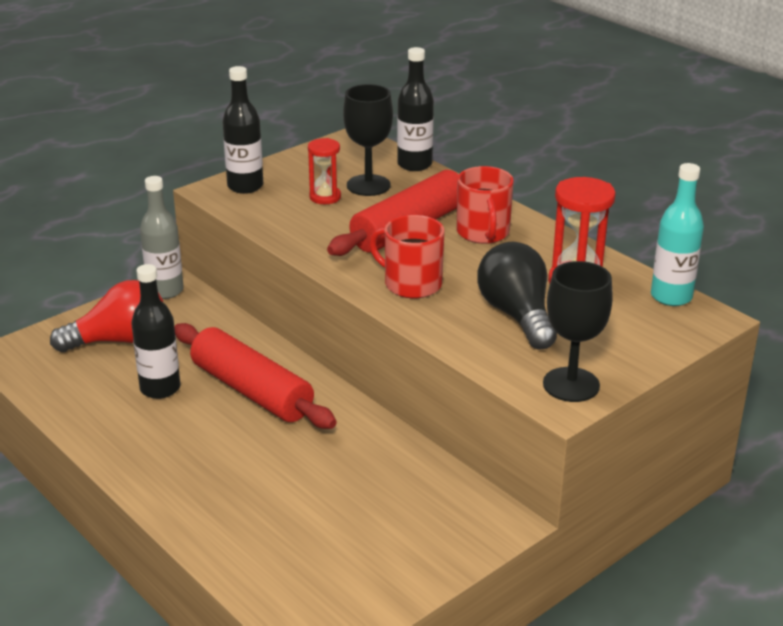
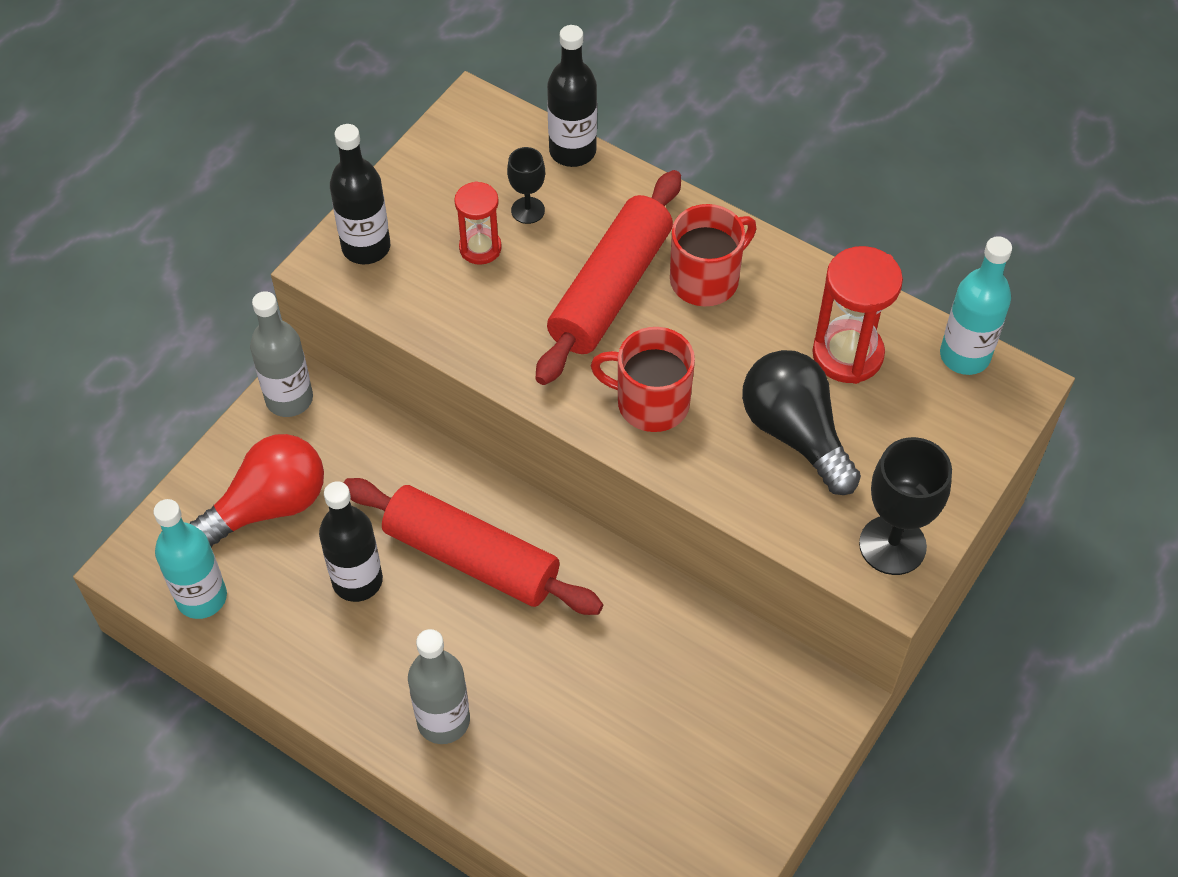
camera: 15 degrees left, 25 degrees up
black goblet [343,84,393,196] -> black goblet [507,147,545,224], size x0.57
red mug [457,166,514,244] -> red mug turned 105 degrees counterclockwise [670,204,756,307]
none -> turquoise bottle [153,499,227,619]
none -> grey bottle [408,629,470,744]

